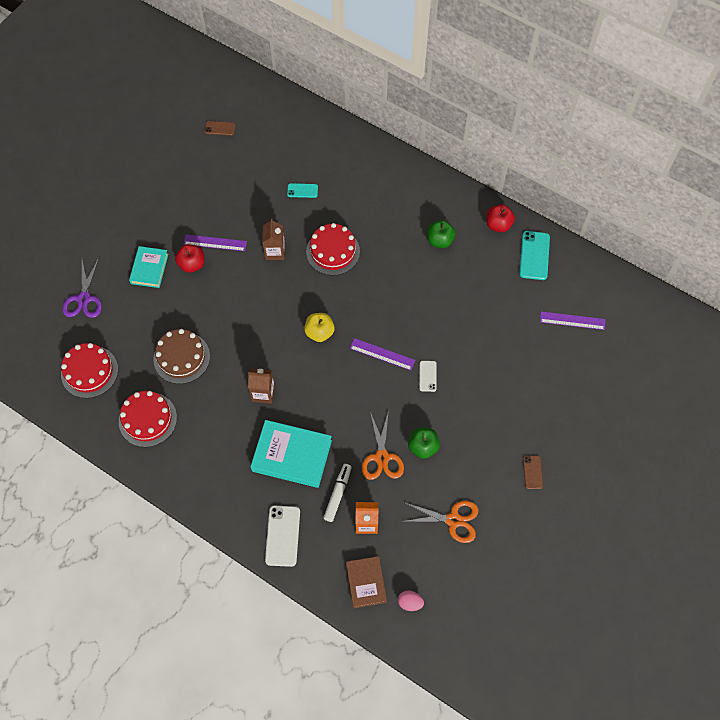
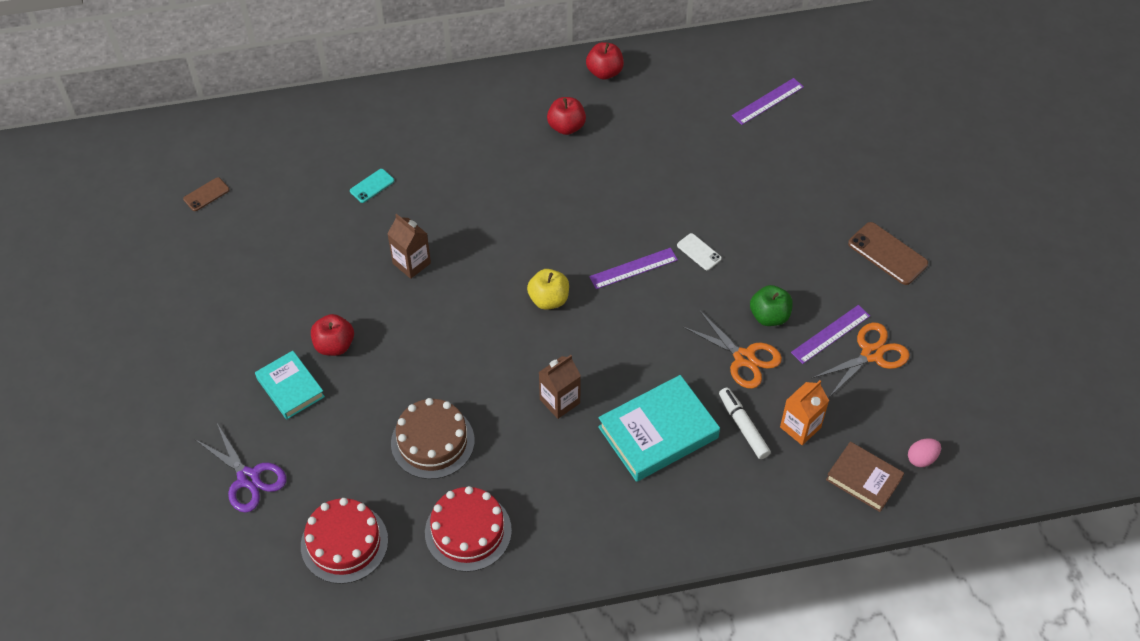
camera: 45 degrees left, 10 degrees down
purple ruler [183,234,247,251] -> purple ruler moved to [791,305,870,364]
white phone [265,506,300,567] -> none
red cake [306,223,360,275] -> none
green apple [427,220,456,248] -> red apple [547,97,586,135]
turquoise phone [519,231,550,280] -> none
brown phone [523,456,543,489] -> brown phone [848,222,928,285], size x1.72

